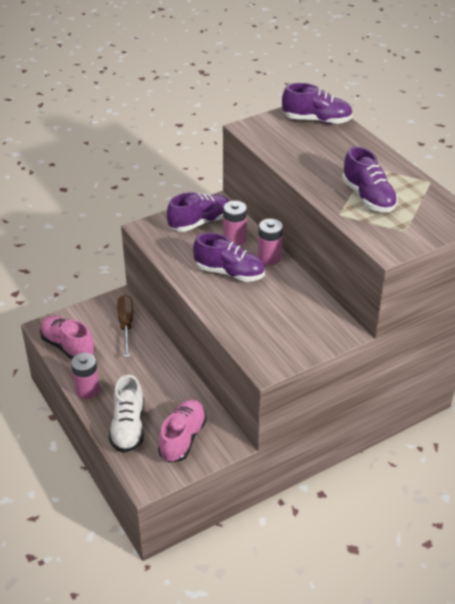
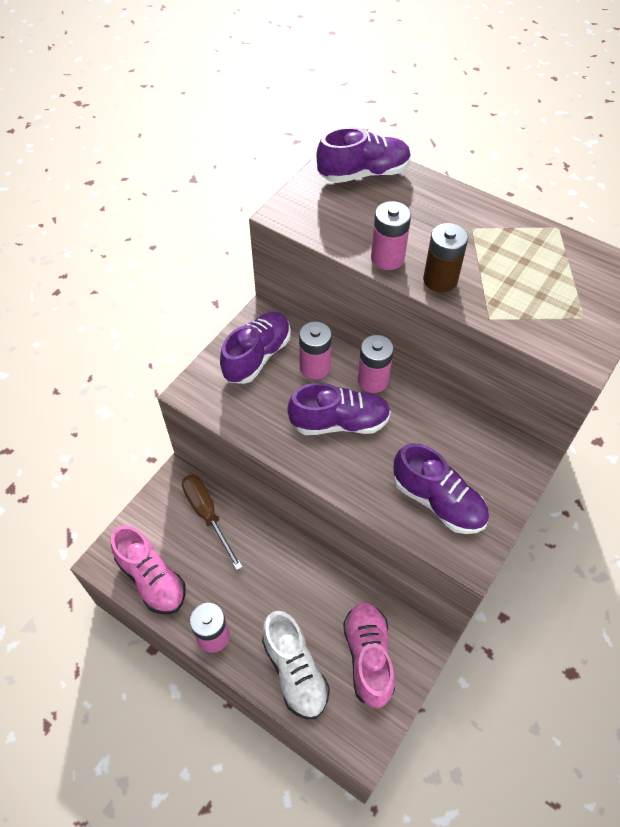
camera: 25 degrees left, 15 degrees up
pink shoe [40,316,95,359] -> pink shoe turned 150 degrees counterclockwise [111,525,186,614]
purple shoe [342,146,398,212] -> purple shoe moved to [394,443,489,534]
none -> pink battery [371,201,411,270]
none -> brown battery [423,223,468,292]

